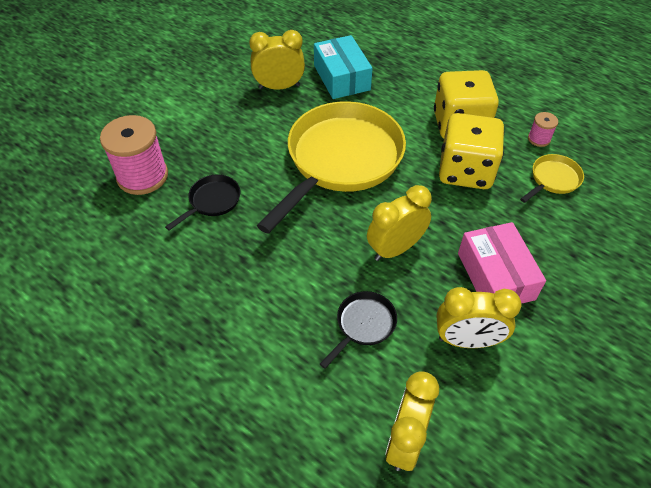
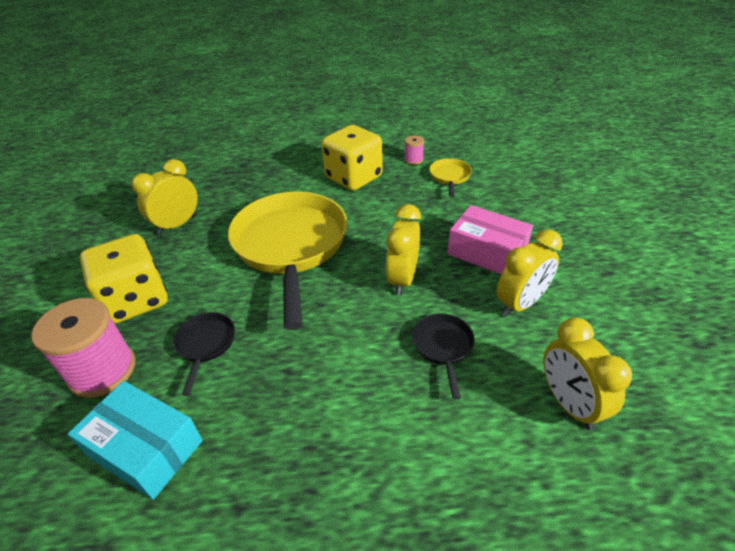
camera: 40 degrees left, 10 degrees down
turquoise box [314,35,373,99] -> turquoise box moved to [68,381,203,500]
yellow dice [439,113,504,189] -> yellow dice moved to [80,234,168,324]

